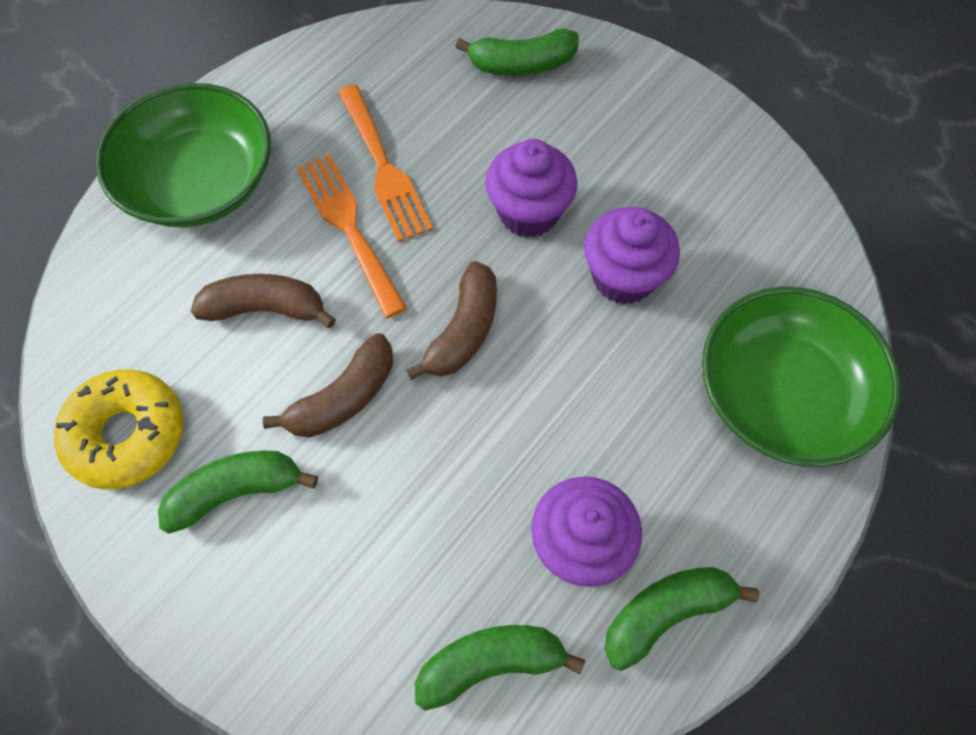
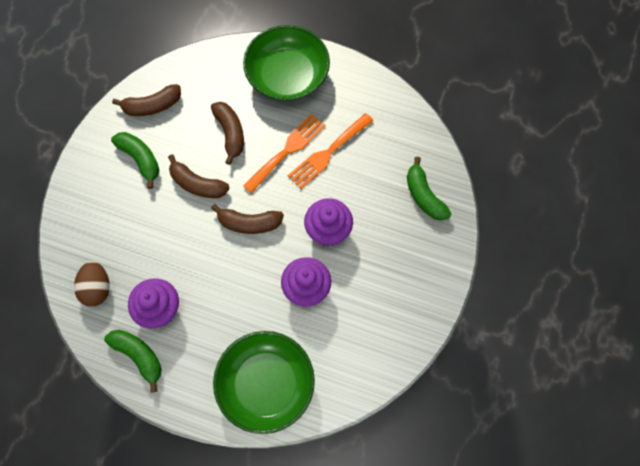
camera: 70 degrees right, 5 degrees up
yellow donut [54,370,184,490] -> brown banana [112,84,181,116]
green banana [415,625,585,710] -> brown egg [74,261,110,306]

